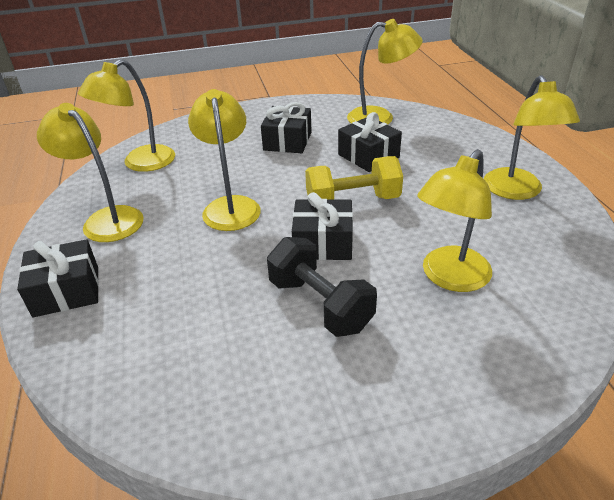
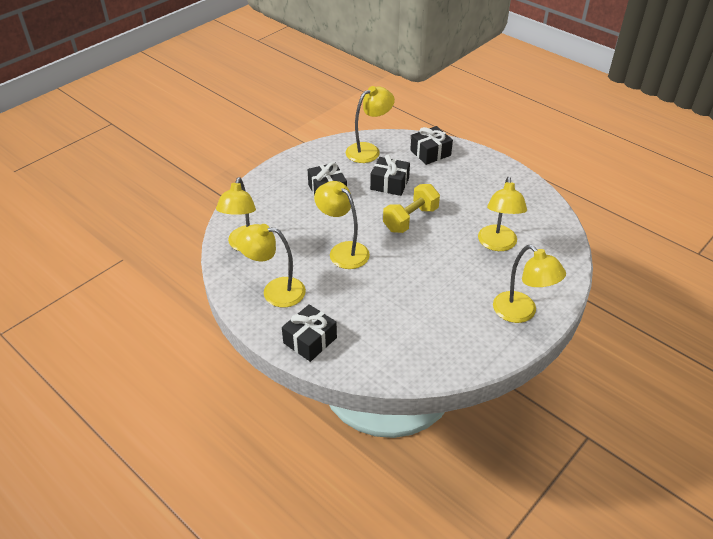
camera: 35 degrees left, 5 degrees up
black dumbbell [267,237,377,337] -> none
black gift [292,192,353,260] -> black gift moved to [410,126,453,165]
yellow lamp [484,75,580,200] -> yellow lamp moved to [493,245,566,323]

